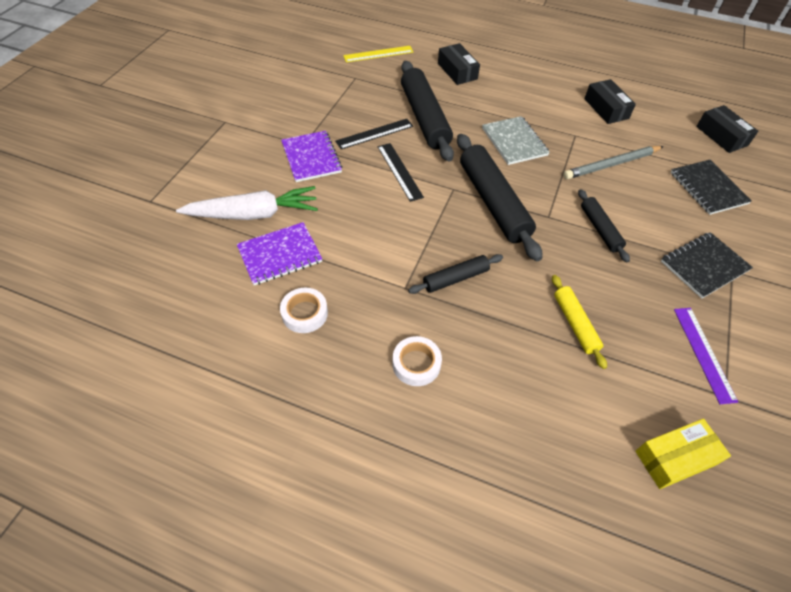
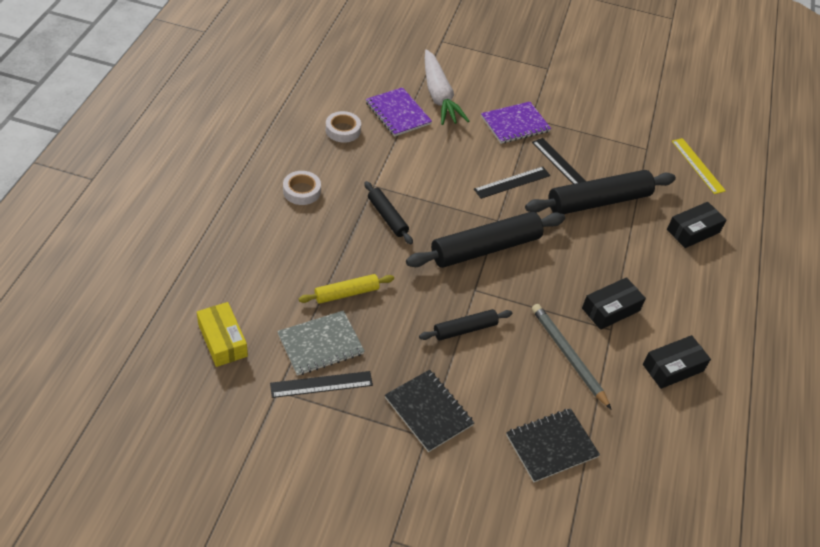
camera: 80 degrees right, 5 degrees down
grey notebook [482,116,550,165] -> grey notebook moved to [277,310,365,376]
purple ruler [674,308,738,404] -> black ruler [270,371,373,398]
black box [696,105,758,153] -> black box moved to [582,277,646,330]

